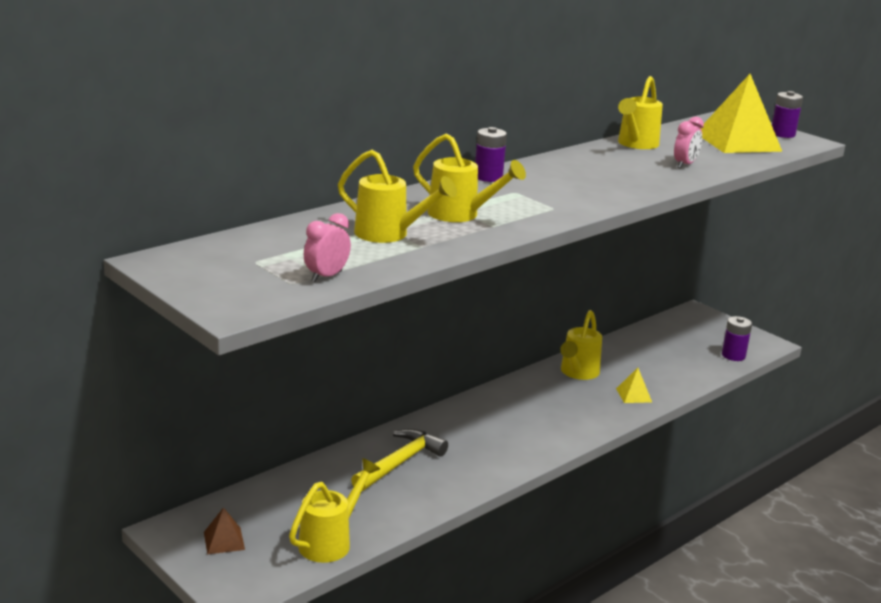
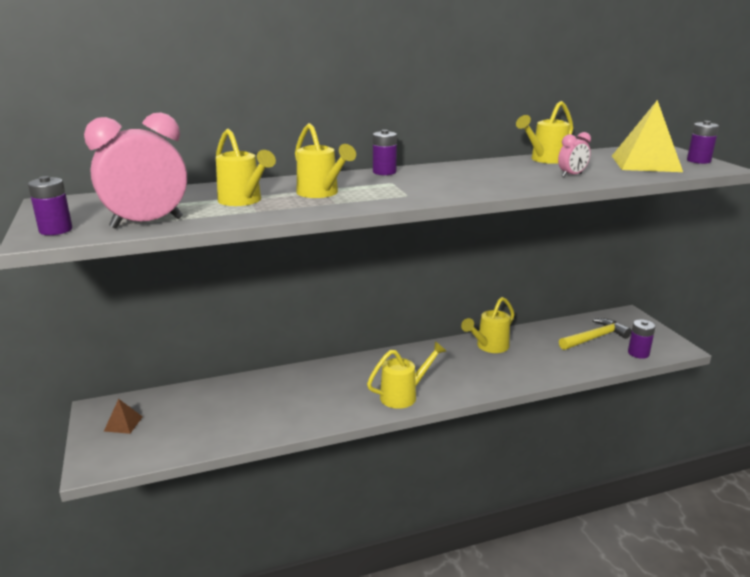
camera: 25 degrees right, 0 degrees up
yellow watering can [289,458,380,563] -> yellow watering can moved to [367,342,446,409]
pink clock [304,213,351,282] -> pink clock [84,112,187,229], size x2.03
yellow hammer [351,429,448,491] -> yellow hammer moved to [559,318,632,350]
yellow pyramid [616,368,652,403] -> none
none -> purple battery [28,176,72,235]

